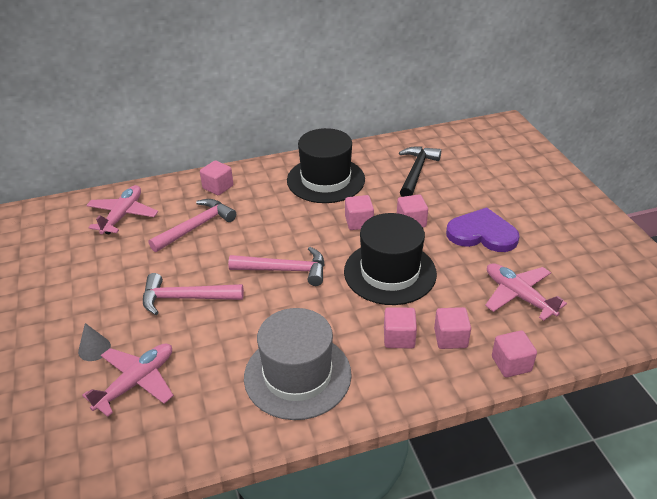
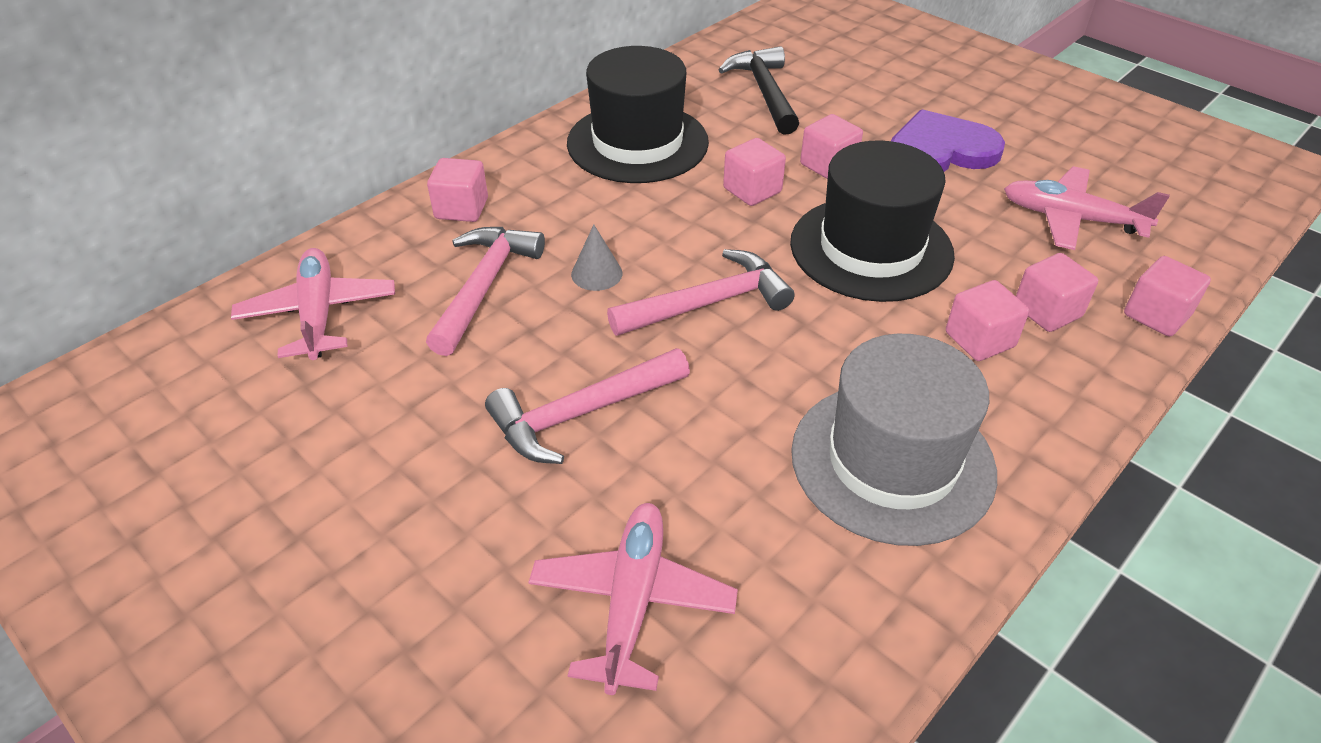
camera: 30 degrees left, 5 degrees up
grey cone [78,323,111,361] -> grey cone moved to [571,225,622,291]

